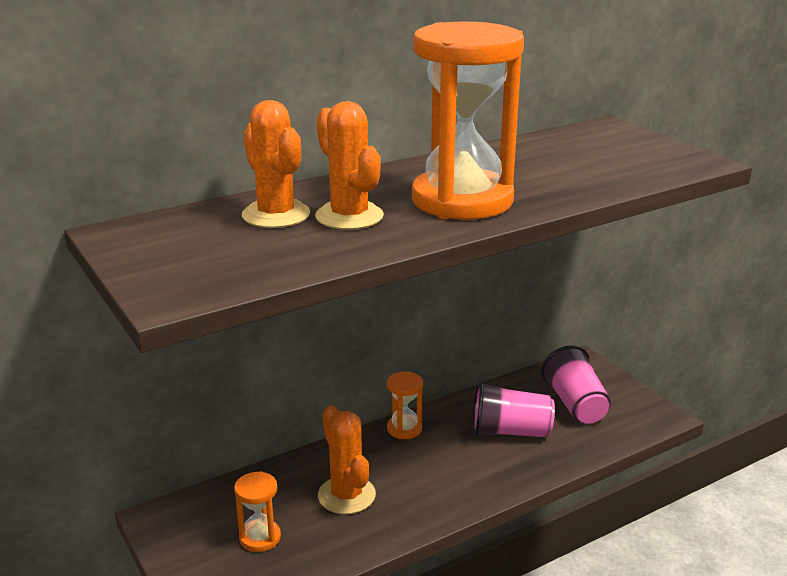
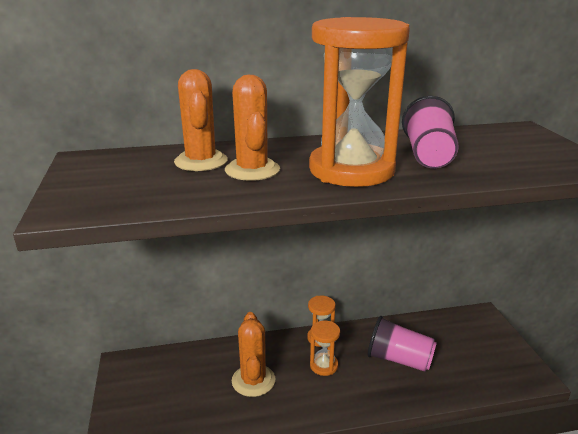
camera: 20 degrees right, 0 degrees up
orange hourglass [234,471,281,552] -> orange hourglass moved to [310,320,340,376]
pink cup [541,345,611,424] -> pink cup moved to [402,96,459,168]

